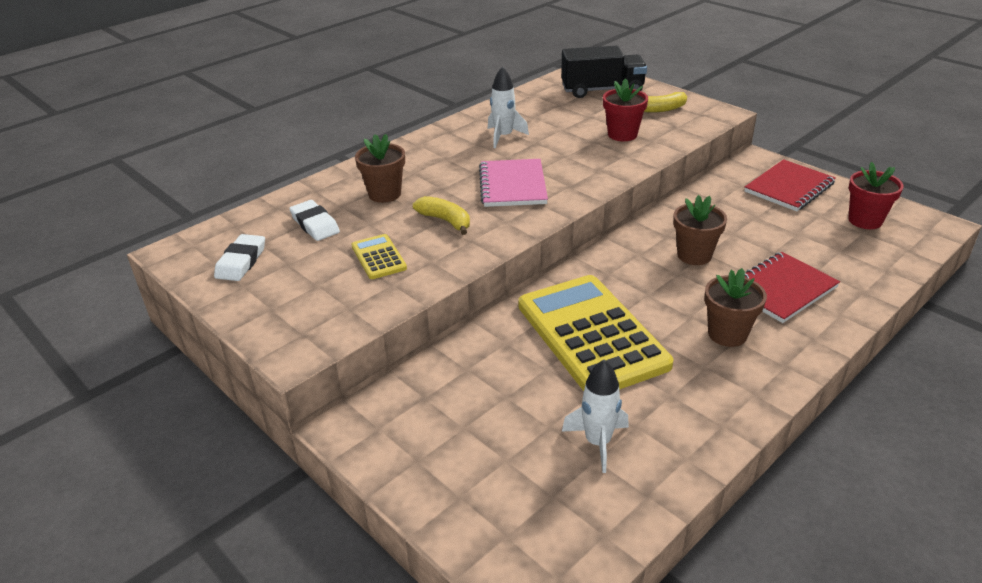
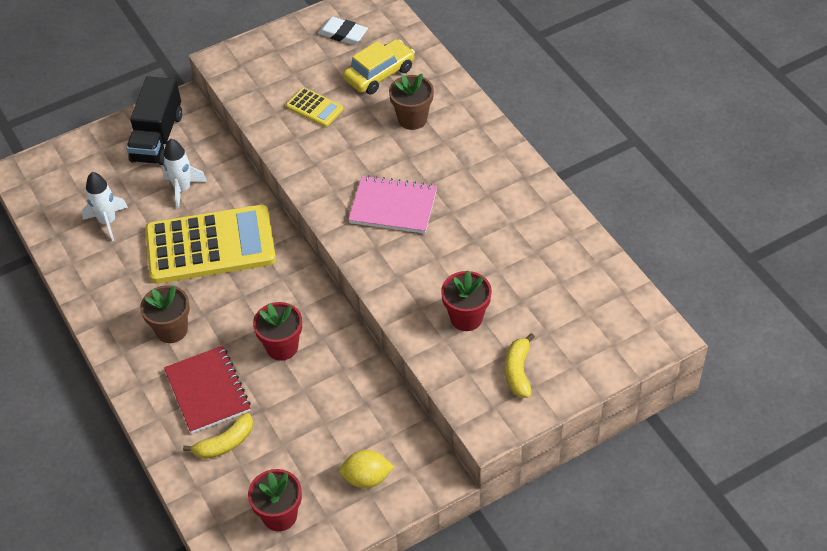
camera: 105 degrees right, 15 degrees up
white eraser [289,200,340,241] -> yellow car [343,39,415,94]
yellow calculator [352,234,407,279] -> yellow calculator turned 45 degrees clockwise [286,88,343,127]
yellow banana [413,196,470,235] -> yellow banana moved to [183,413,253,459]
white rocket [488,66,529,148] -> white rocket moved to [163,139,207,209]
black truck [561,46,647,98] -> black truck moved to [126,76,182,165]
brown flower pot [673,195,727,265] -> red flower pot [253,302,302,361]
red notebook [745,159,836,211] -> yellow lemon [339,450,394,488]

